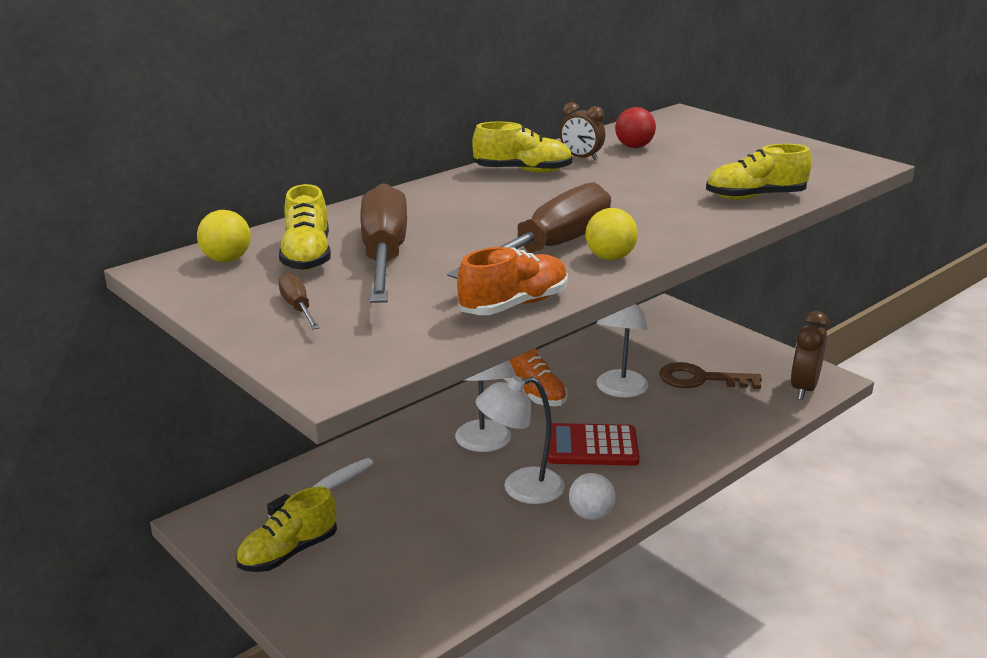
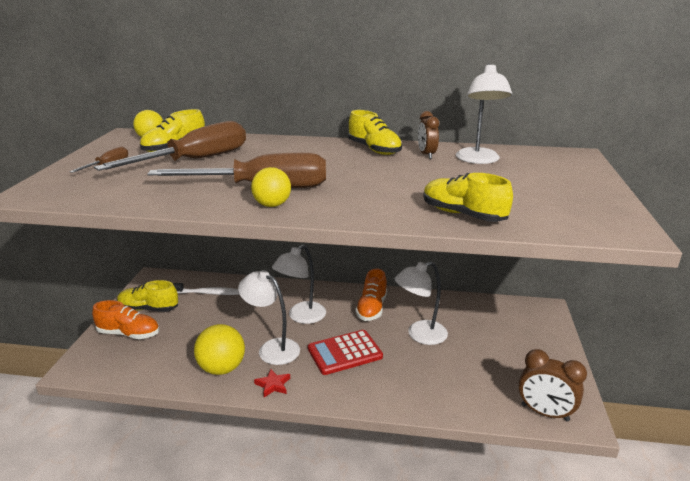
camera: 50 degrees right, 0 degrees up
orange shoe [457,247,568,315] -> orange shoe moved to [92,300,159,339]
red calculator [547,423,640,466] -> red calculator turned 75 degrees counterclockwise [308,330,383,375]
white ball [569,473,615,520] -> red star [254,369,290,397]
red ball [615,107,656,148] -> white lamp [456,64,513,164]
brown key [659,362,762,389] -> none
brown clock [790,311,829,400] -> brown clock turned 135 degrees counterclockwise [519,349,587,421]
none -> yellow ball [194,324,245,375]

